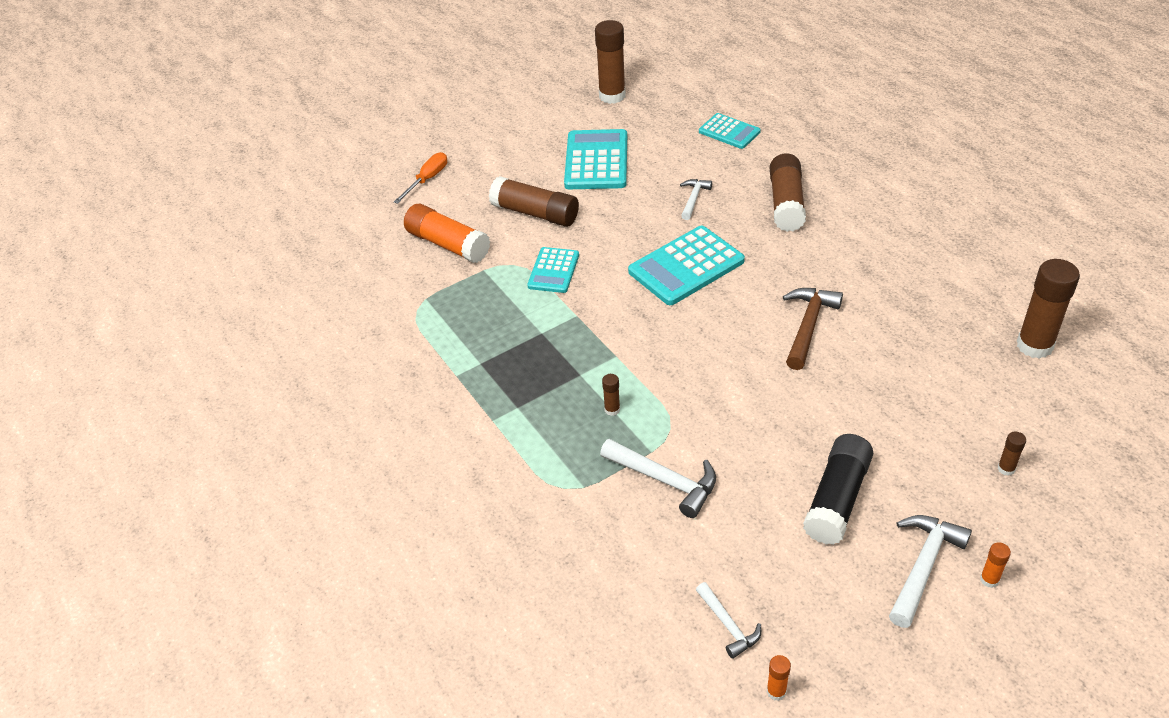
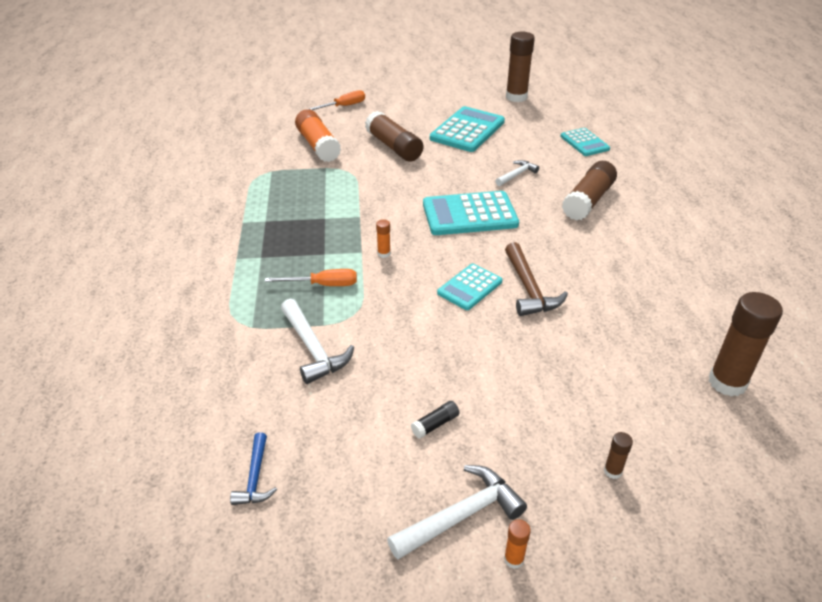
camera: 25 degrees right, 5 degrees down
turquoise calculator [527,247,579,293] -> turquoise calculator moved to [437,263,502,310]
brown glue stick [602,374,620,416] -> orange screwdriver [265,269,357,286]
white hammer [696,582,761,659] -> blue hammer [230,432,277,505]
orange glue stick [767,655,791,701] -> orange glue stick moved to [376,219,391,258]
brown hammer [783,288,843,370] -> brown hammer turned 120 degrees clockwise [505,242,568,316]
black glue stick [803,434,873,545] -> black glue stick [411,401,459,439], size x0.44

